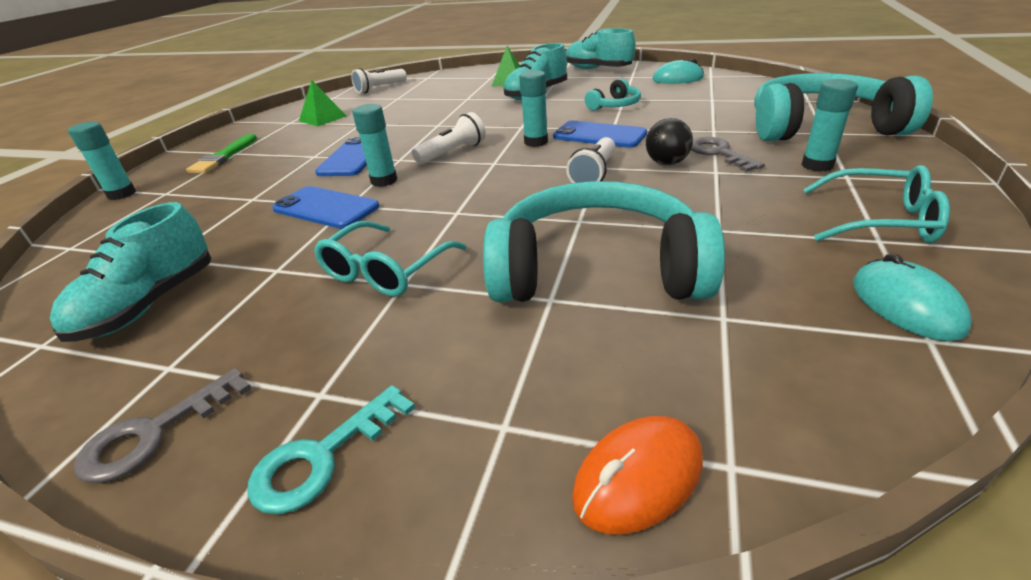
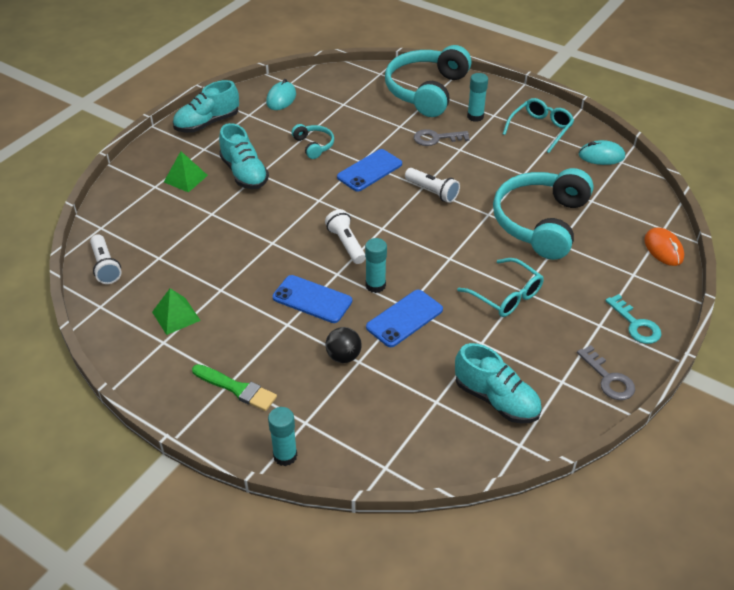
camera: 75 degrees left, 10 degrees up
turquoise glue stick [519,70,548,147] -> none
black ball [646,118,693,165] -> black ball moved to [326,327,362,363]

